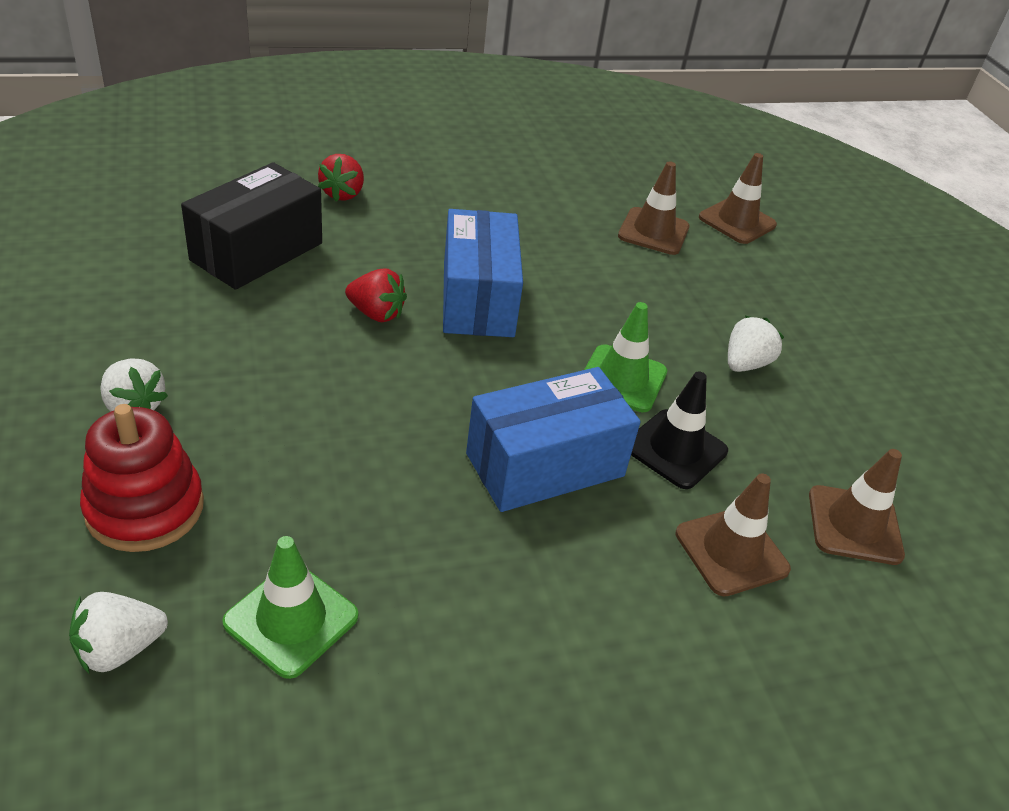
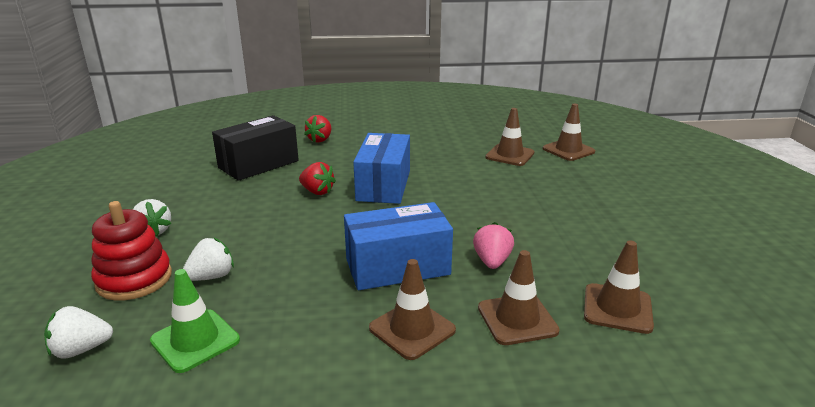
camera: 15 degrees right, 15 degrees down
green traffic cone [584,302,667,412] -> none
black traffic cone [631,371,728,489] -> pink strawberry [473,222,514,269]
white strawberry [728,316,784,372] -> white strawberry moved to [183,238,234,281]
none -> brown traffic cone [369,259,456,360]

